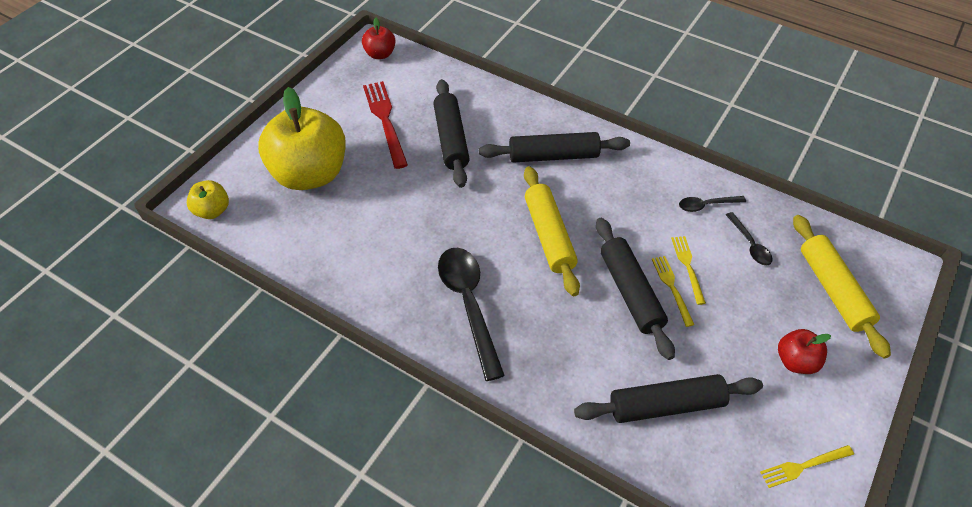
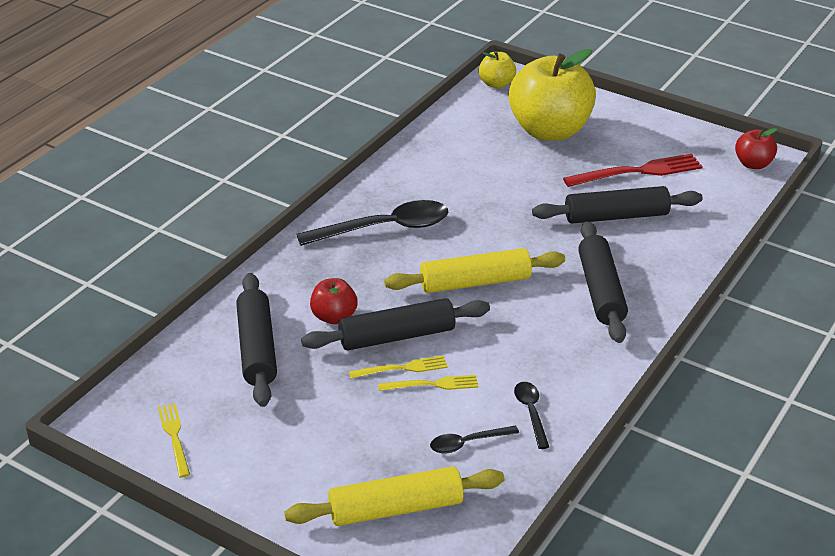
camera: 90 degrees right, 15 degrees down
red apple [778,329,831,374] -> red apple moved to [310,278,358,324]

